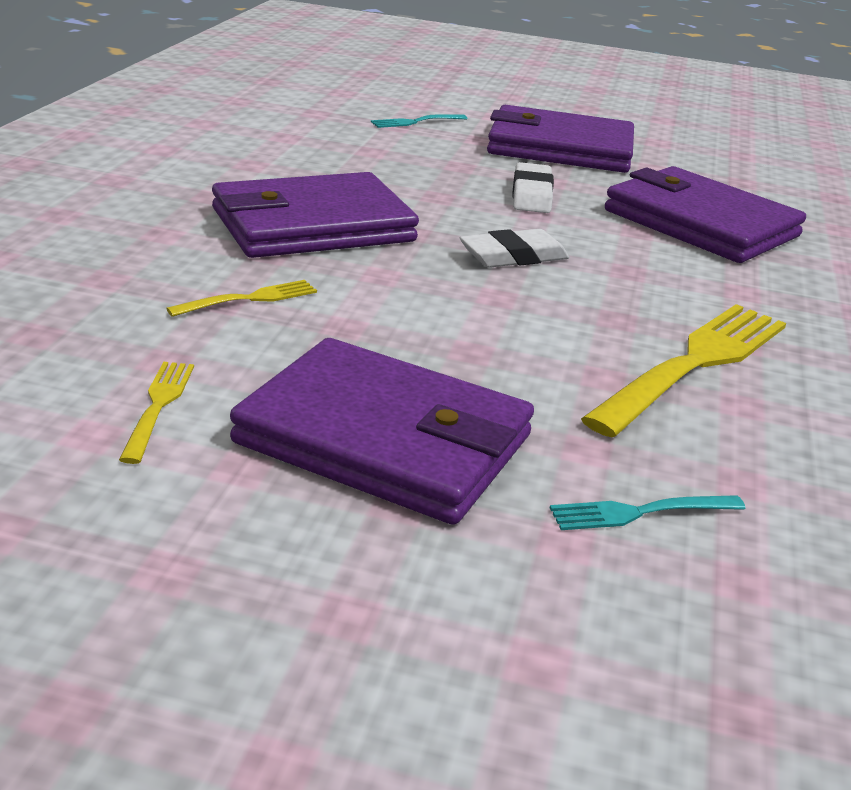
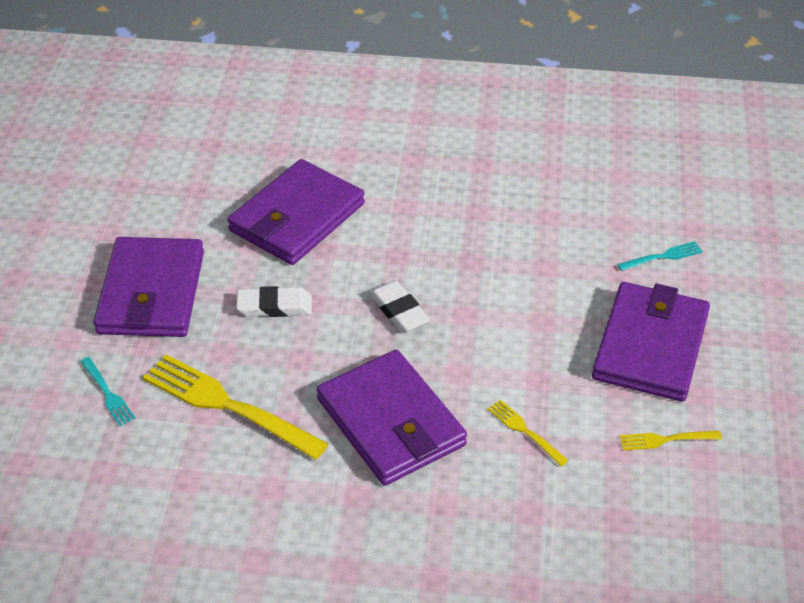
camera: 95 degrees left, 15 degrees up
turquoise fork [550,495,746,530] -> turquoise fork turned 90 degrees counterclockwise [617,241,703,271]
yellow fork [581,304,786,437] -> yellow fork moved to [143,355,328,460]

